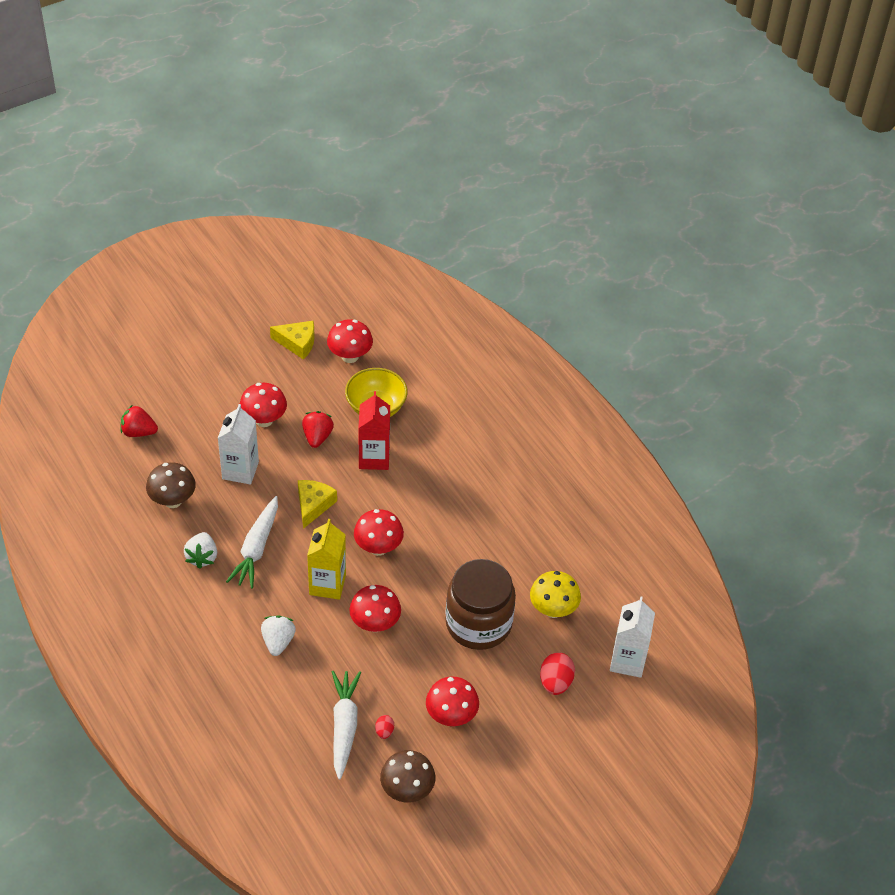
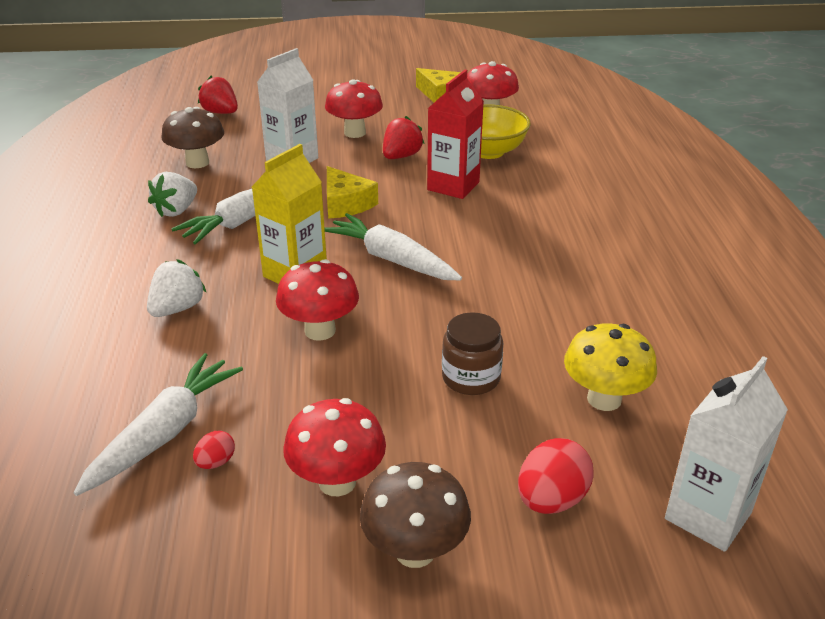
camera: 30 degrees right, 15 degrees down
yellow cheese [298,480,337,529] -> yellow cheese turned 105 degrees clockwise [327,166,378,219]
red mushroom [354,509,404,556] -> white carrot [325,213,462,280]
brown mushroom [380,750,435,802] -> brown mushroom moved to [360,462,471,568]
brown jar [446,559,516,650] -> brown jar [442,312,504,395], size x0.52

